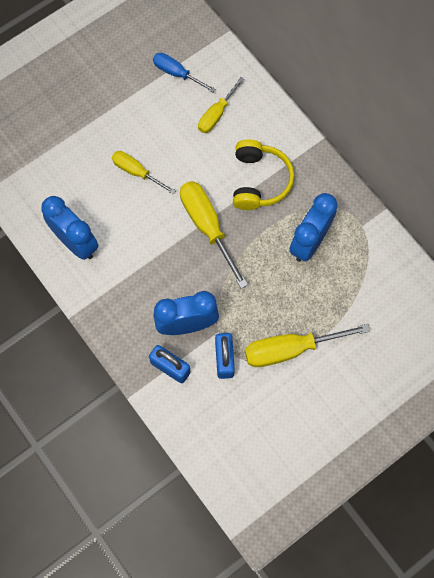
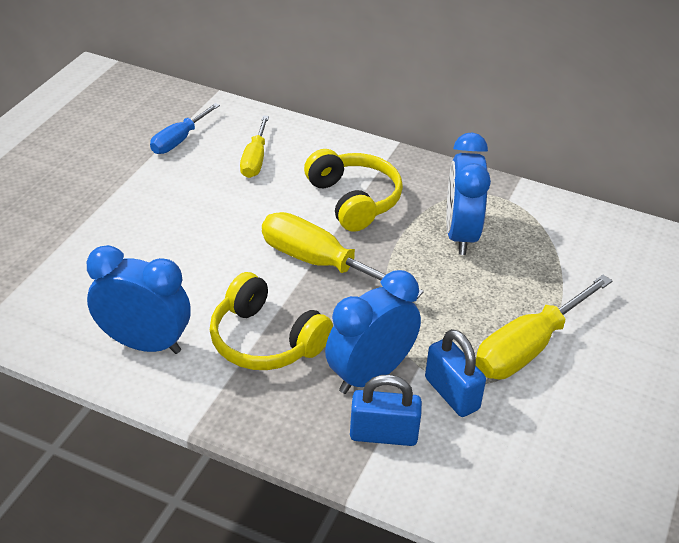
camera: 30 degrees left, 30 degrees down
yellow screwdriver [112,151,176,194] -> none
blue screwdriver [153,53,215,92] -> blue screwdriver turned 60 degrees counterclockwise [150,103,220,154]
none -> yellow headphones [210,272,333,370]

